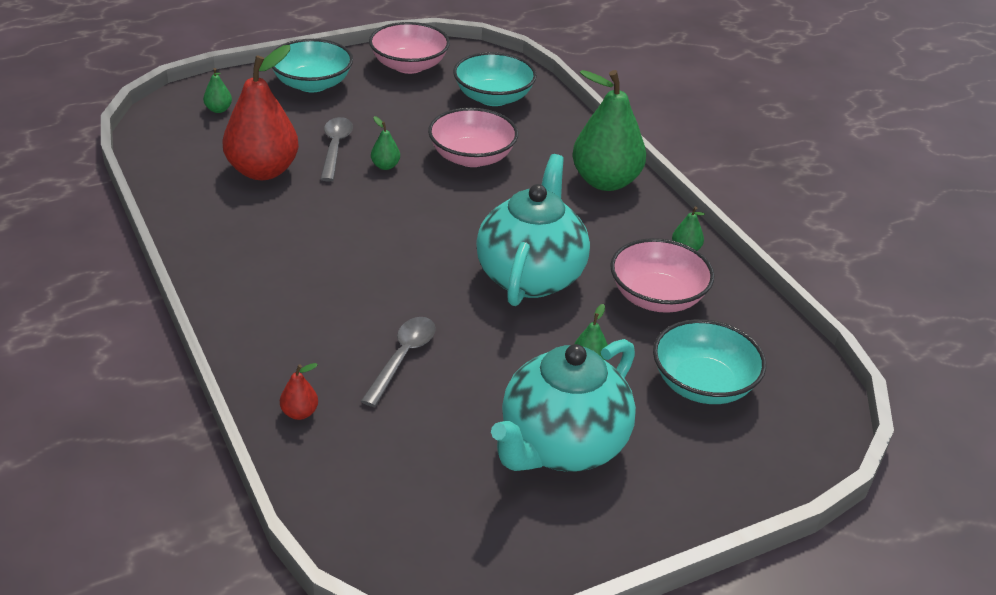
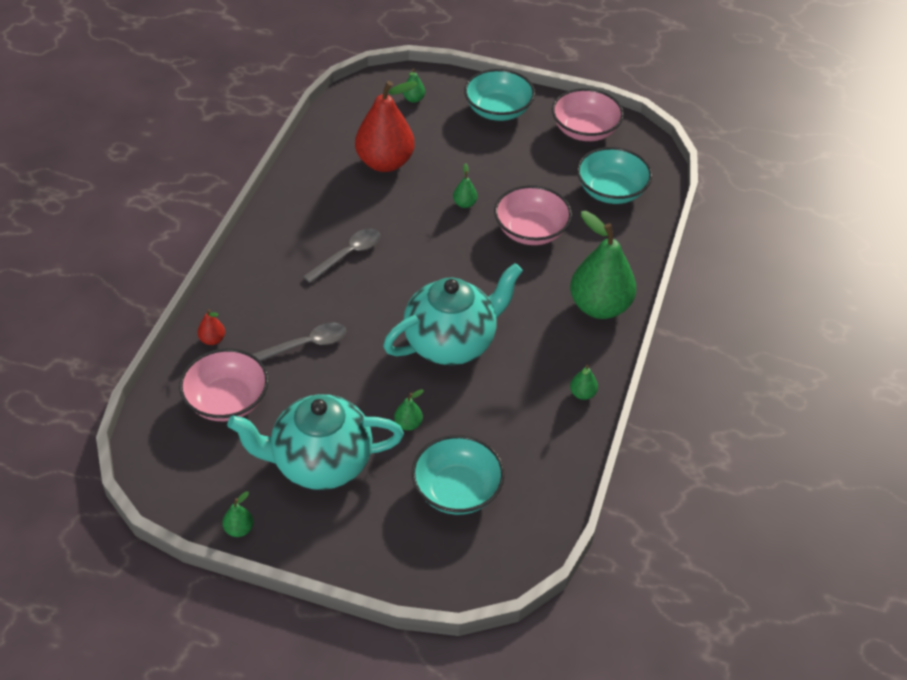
camera: 45 degrees right, 10 degrees up
grey spoon [321,117,353,182] -> grey spoon moved to [303,229,380,283]
pink bowl [610,238,714,313] -> pink bowl moved to [179,348,269,421]
none -> green pear [222,491,254,537]

